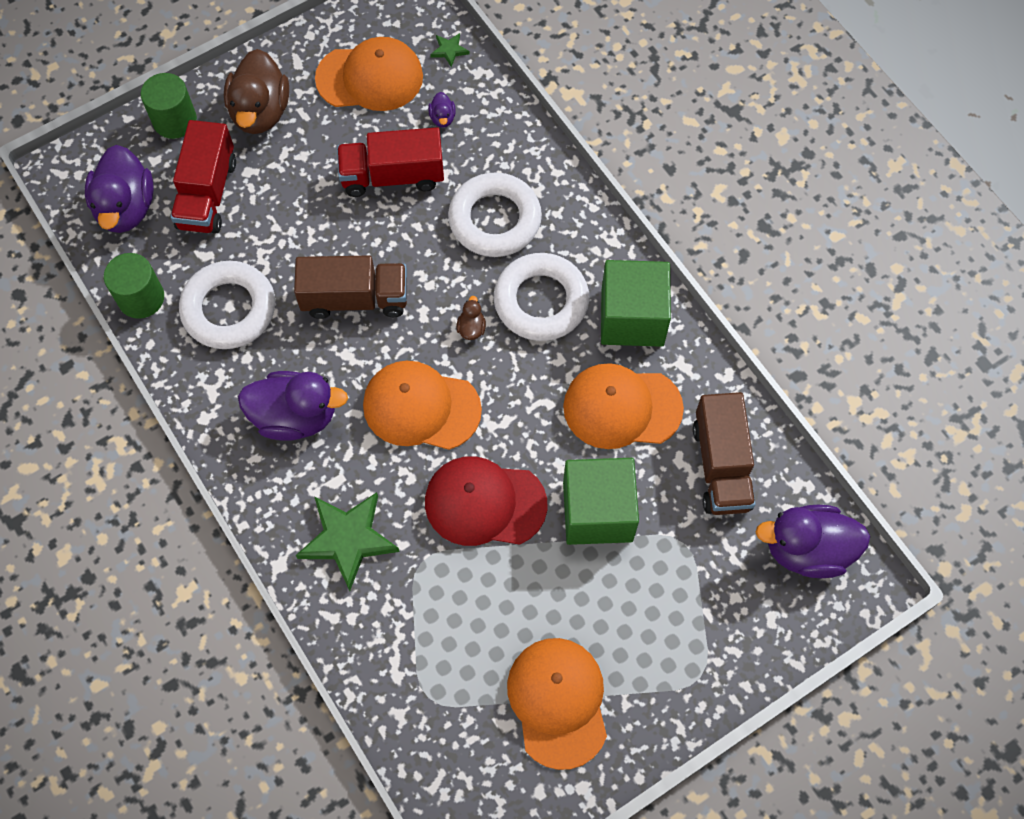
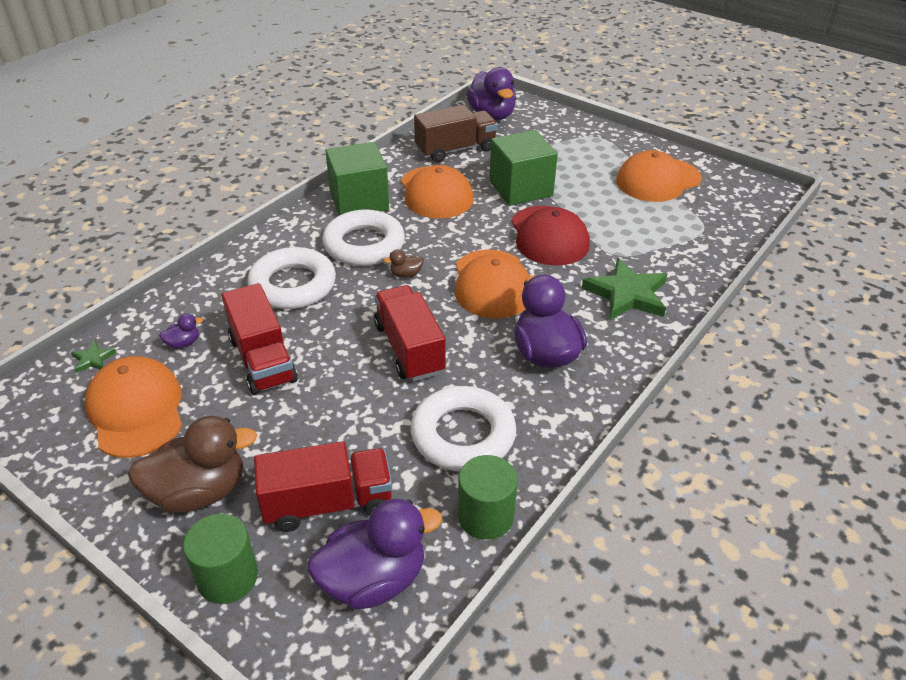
camera: 110 degrees left, 25 degrees down
brown truck [294,256,407,319] -> red truck [374,285,445,381]

